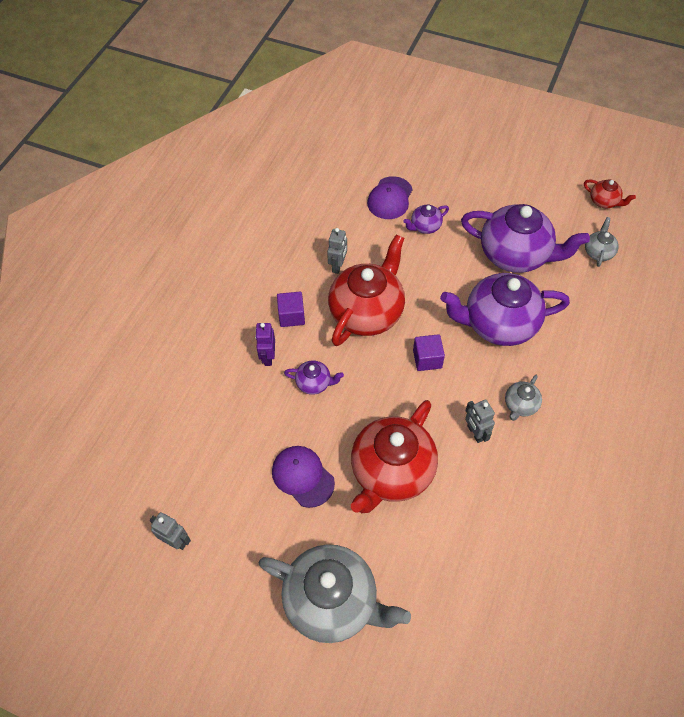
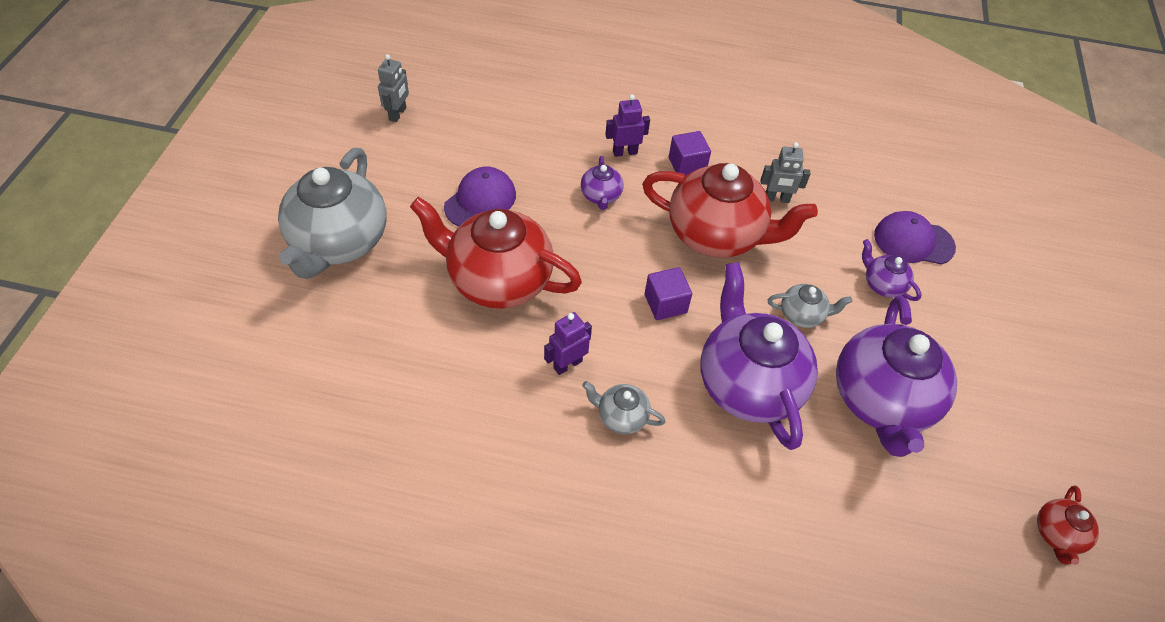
camera: 75 degrees right, 5 degrees down
grey robot [465,399,495,443] -> purple robot [544,312,592,375]
grey teapot [585,217,619,267] -> grey teapot moved to [768,284,852,328]

